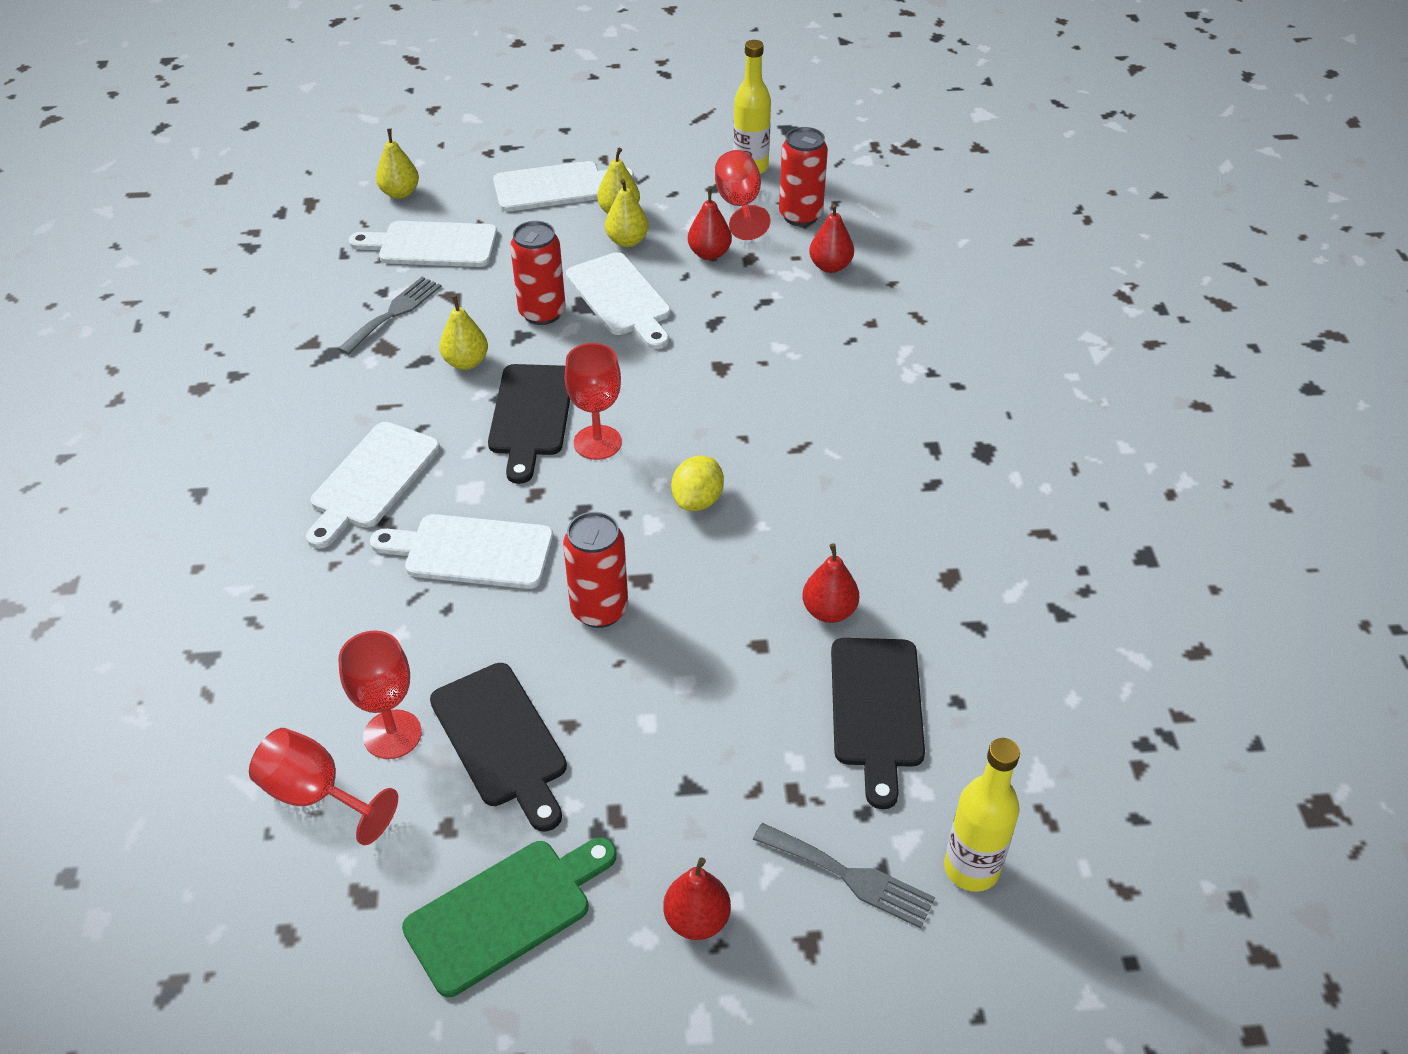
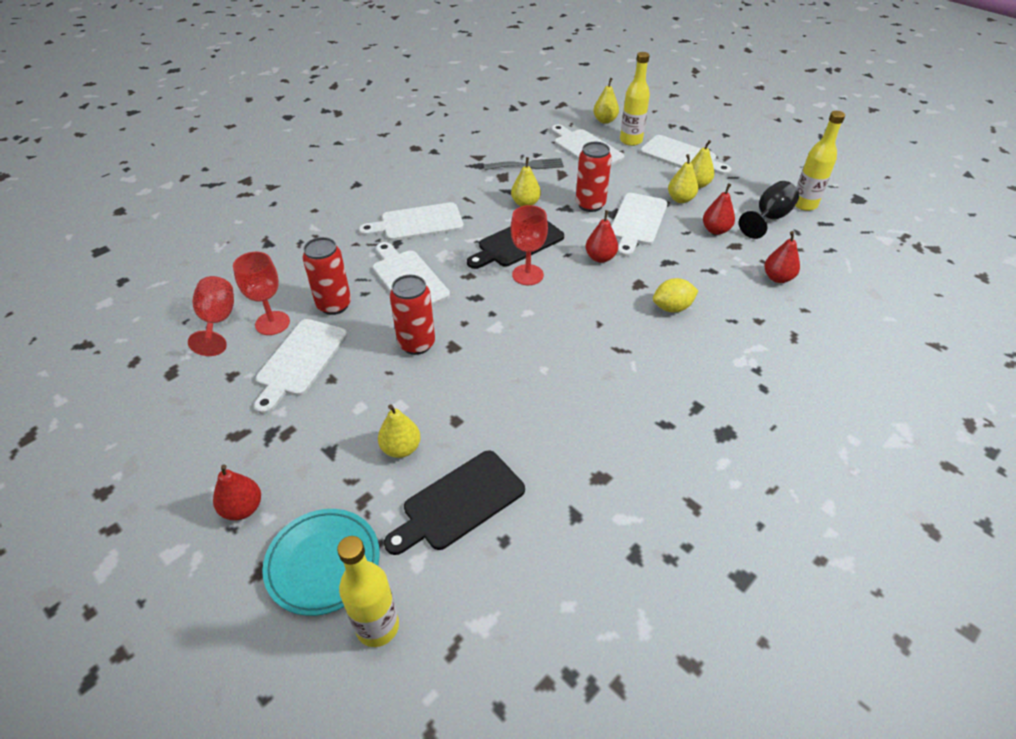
camera: 50 degrees right, 0 degrees up
green cutting board [402,837,617,997] -> none
black cutting board [430,663,567,832] -> white cutting board [254,319,347,414]
yellow lemon [671,456,724,511] -> yellow lemon moved to [653,278,698,312]
red goblet [715,150,770,240] -> black goblet [739,181,799,239]
grey fork [753,823,935,929] -> turquoise plate [262,509,380,616]
red can [779,127,828,226] -> red can moved to [303,237,351,315]
red pear [802,543,859,623] -> red pear moved to [586,210,618,263]
none -> yellow pear [378,405,421,458]
none -> yellow bottle [620,52,650,146]

